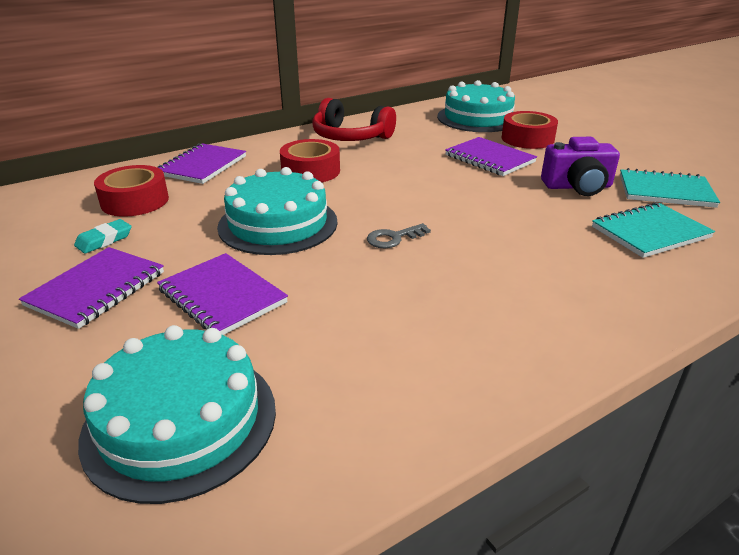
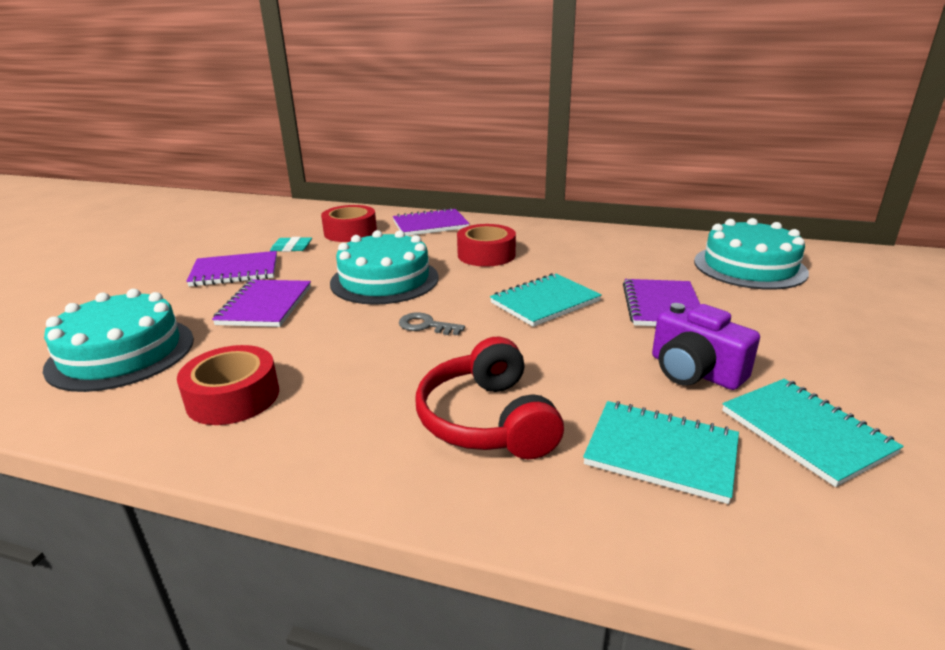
camera: 50 degrees right, 5 degrees down
red headphones [312,98,396,141] -> red headphones moved to [415,337,564,459]
red tape [502,111,558,149] -> red tape moved to [177,345,279,425]
none -> turquoise notebook [490,273,602,327]

